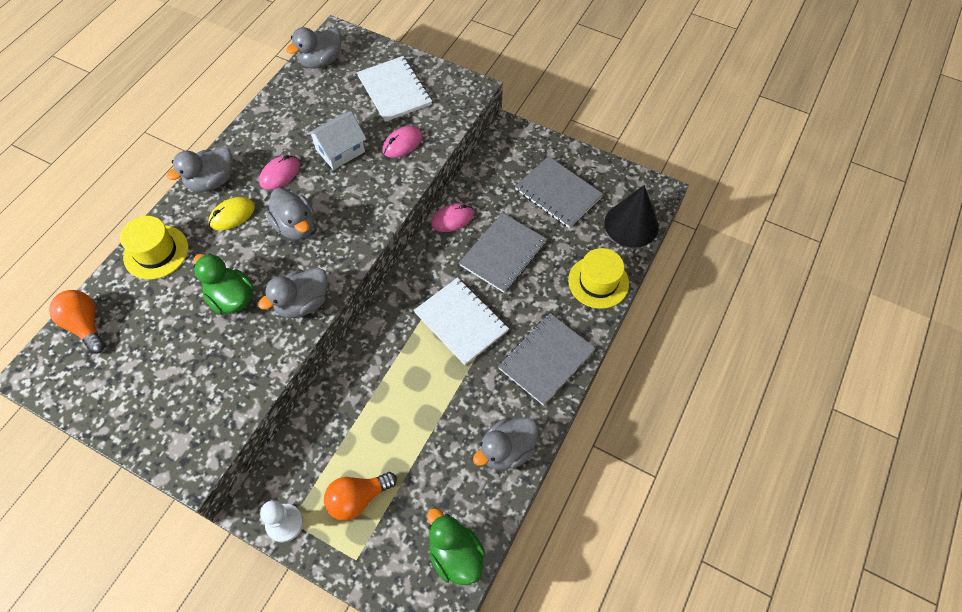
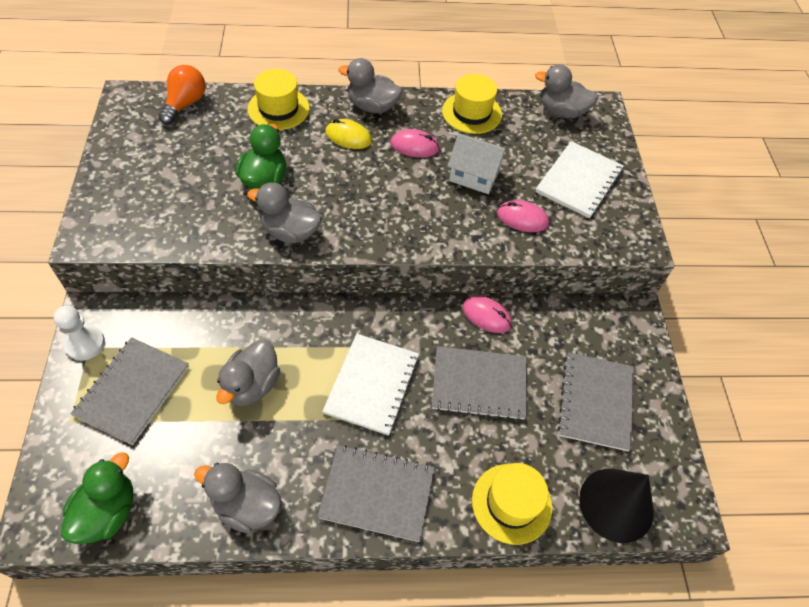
camera: 55 degrees right, 5 degrees down
grey duck [267,188,315,240] -> grey duck moved to [216,340,280,406]
orange light bulb [324,472,397,521] -> grey notebook [70,337,189,445]
none -> yellow hat [442,74,502,134]

